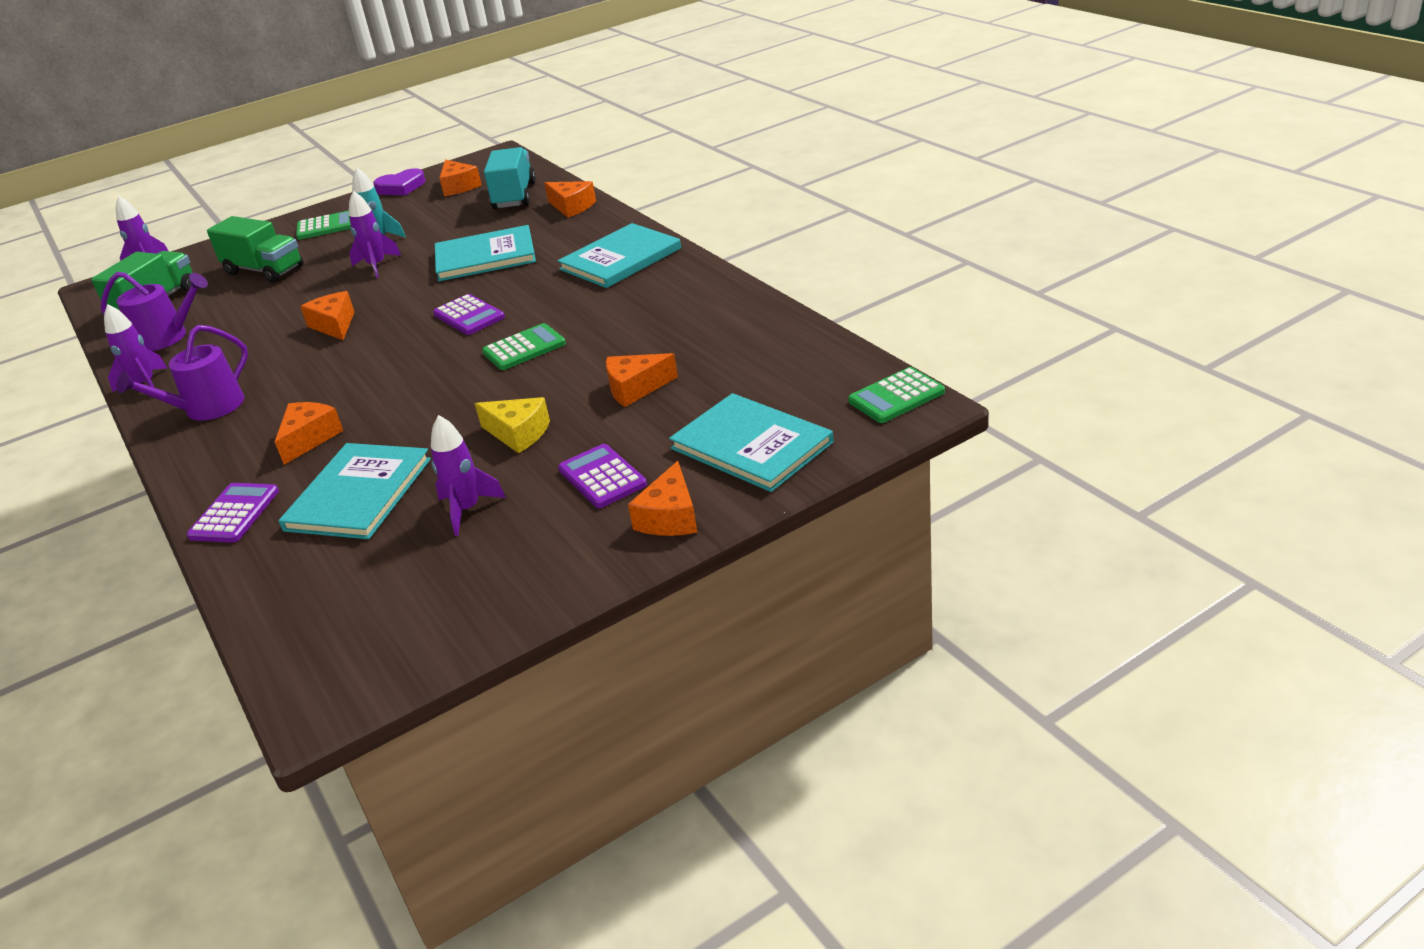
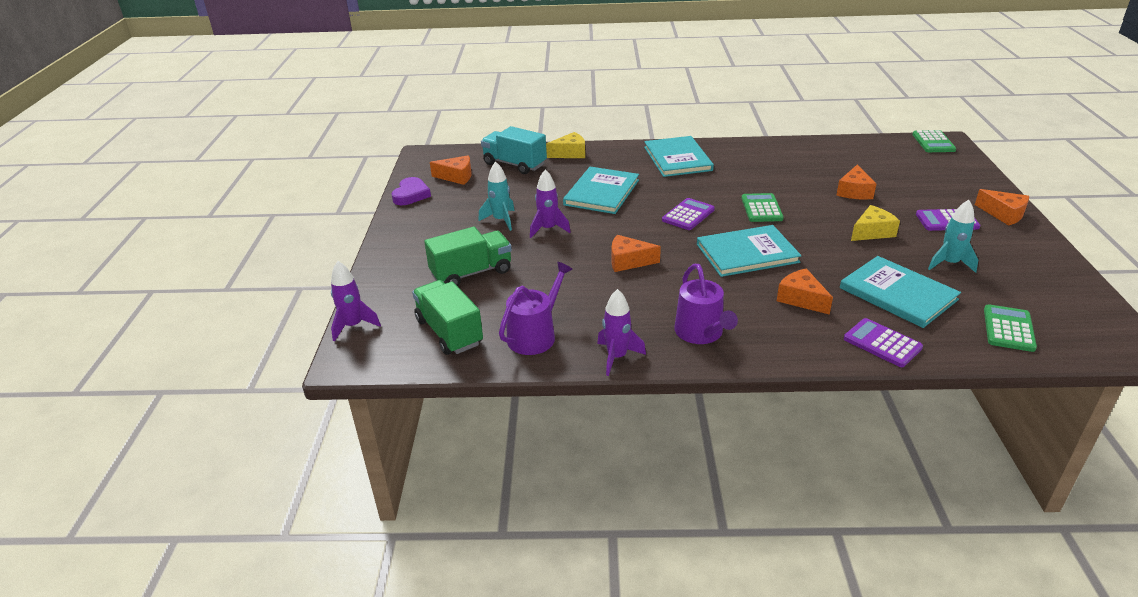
camera: 60 degrees left, 0 degrees up
green calculator [296,211,351,240] -> green calculator moved to [984,304,1037,352]
purple rocket [431,415,506,536] -> turquoise rocket [928,200,978,273]
purple calculator [433,294,505,335] -> purple calculator turned 45 degrees counterclockwise [662,198,715,230]
orange cheese [544,181,596,218] -> yellow cheese [546,132,585,158]
turquoise book [669,393,834,492] -> turquoise book moved to [697,225,801,277]

